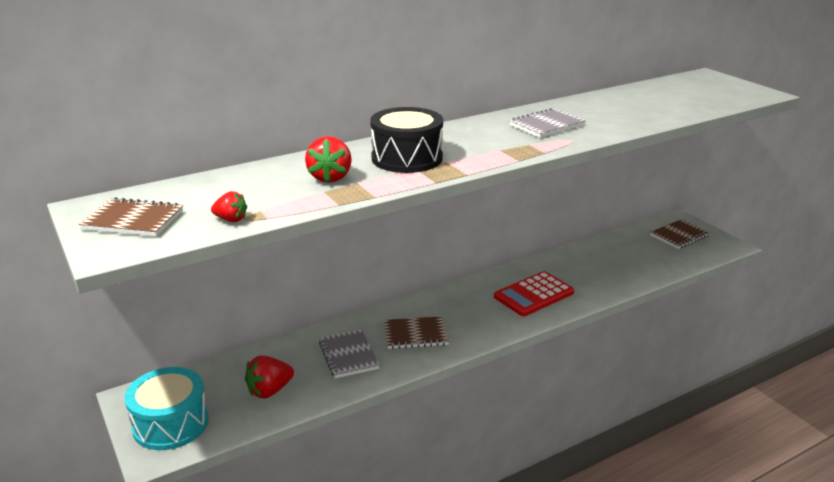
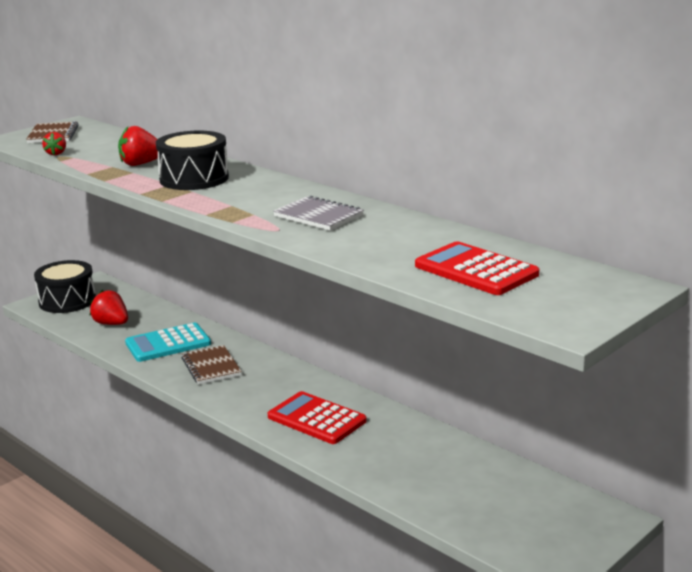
camera: 75 degrees right, 5 degrees down
turquoise drum [125,367,209,450] -> black drum [34,260,96,313]
grey notebook [319,330,379,378] -> turquoise calculator [125,323,211,362]
brown notebook [650,219,711,249] -> none
none -> red calculator [415,241,539,295]

